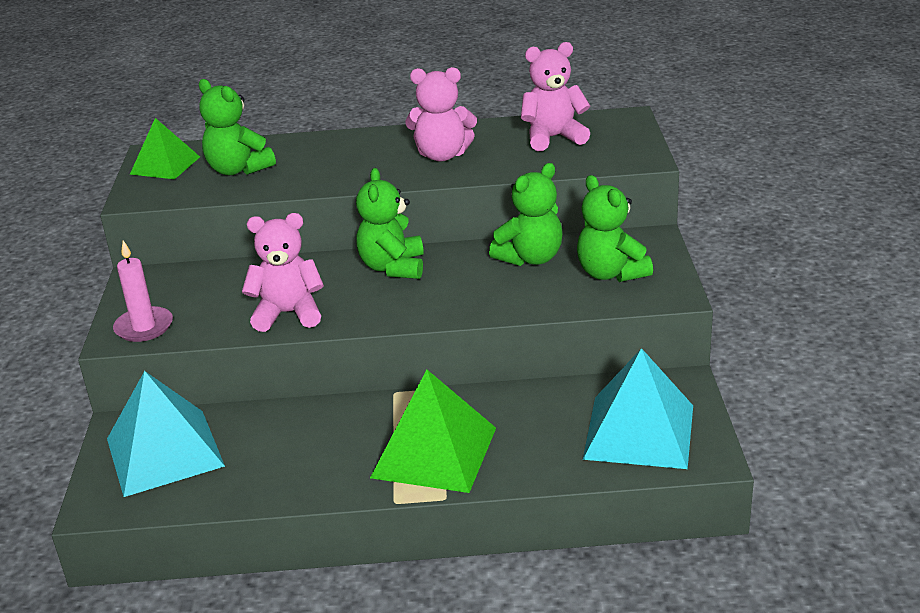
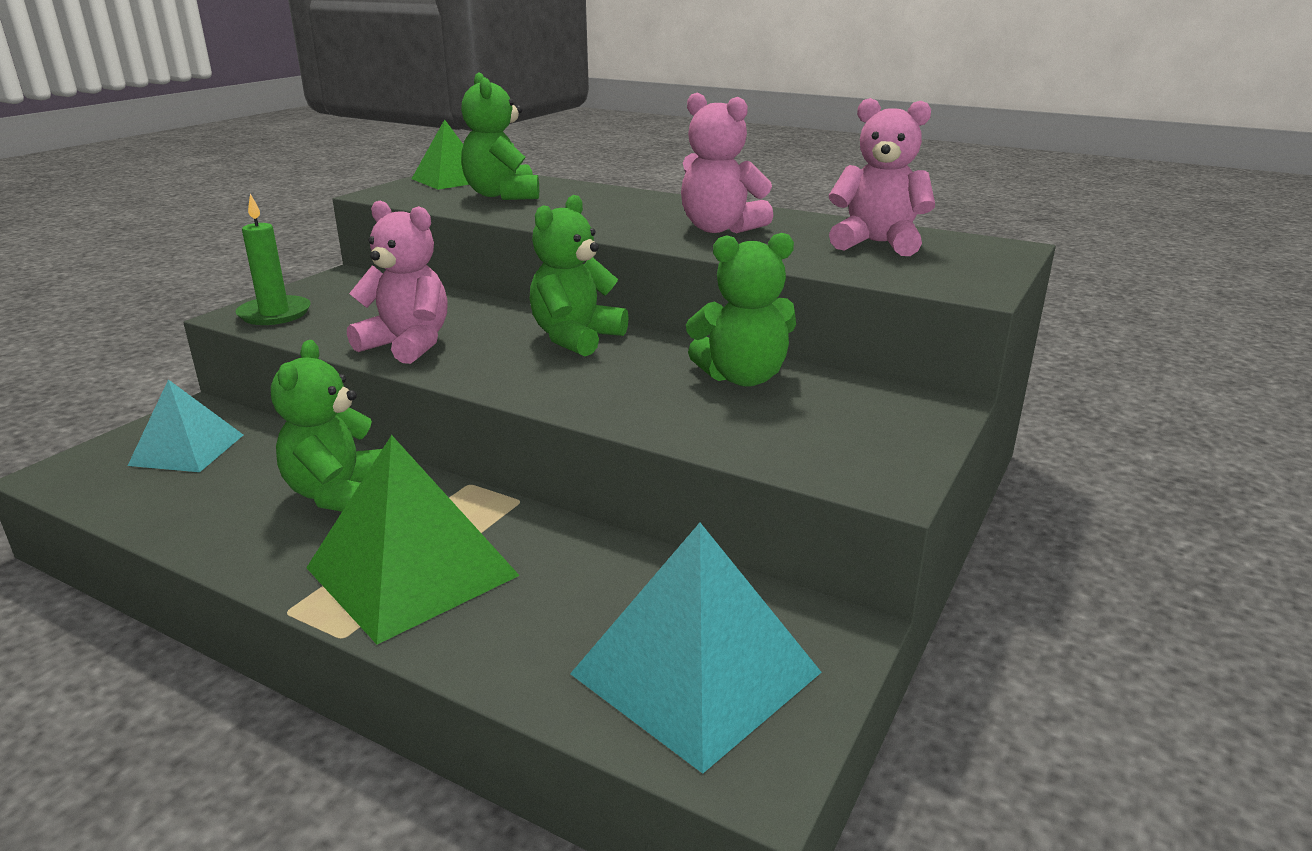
camera: 30 degrees right, 5 degrees down
turquoise pyramid [107,371,225,497] -> turquoise pyramid [128,380,243,472], size x0.62
pink candle [113,240,173,342] -> green candle [236,194,311,325]
green teddy bear [577,175,653,282] -> green teddy bear moved to [271,340,382,512]

